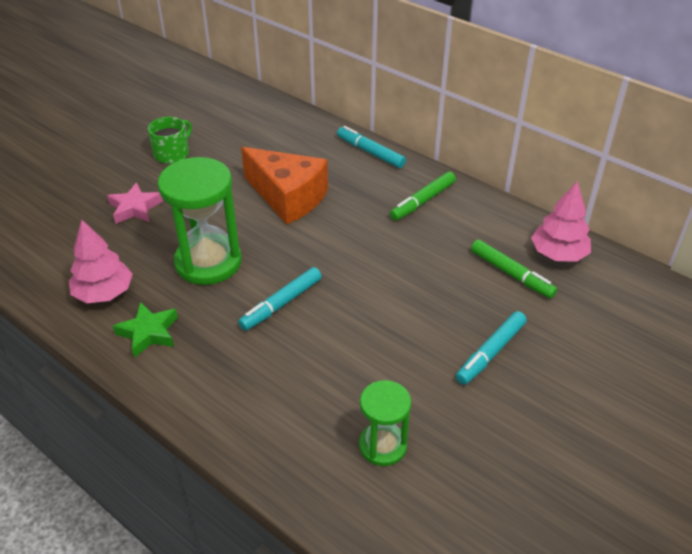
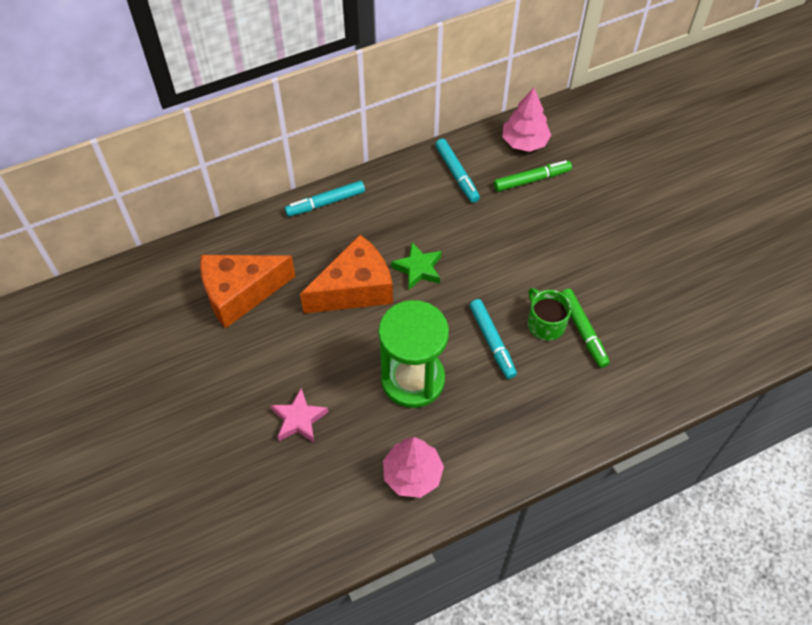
camera: 65 degrees left, 15 degrees up
green star [113,302,178,358] -> green star moved to [391,242,442,290]
green mug [148,117,192,164] -> green mug moved to [528,288,571,341]
green hourglass [359,380,411,466] -> none
green marker [390,171,456,221] -> green marker moved to [561,289,610,368]
turquoise marker [456,311,527,385] -> turquoise marker moved to [435,139,480,203]
none -> orange cheese [200,255,296,329]

